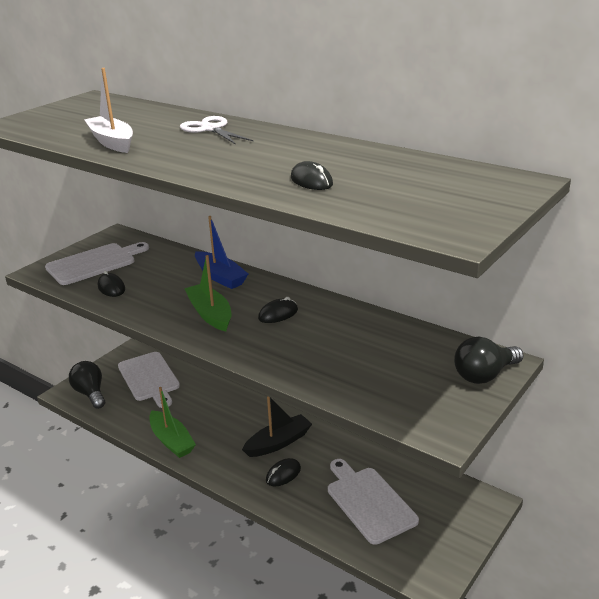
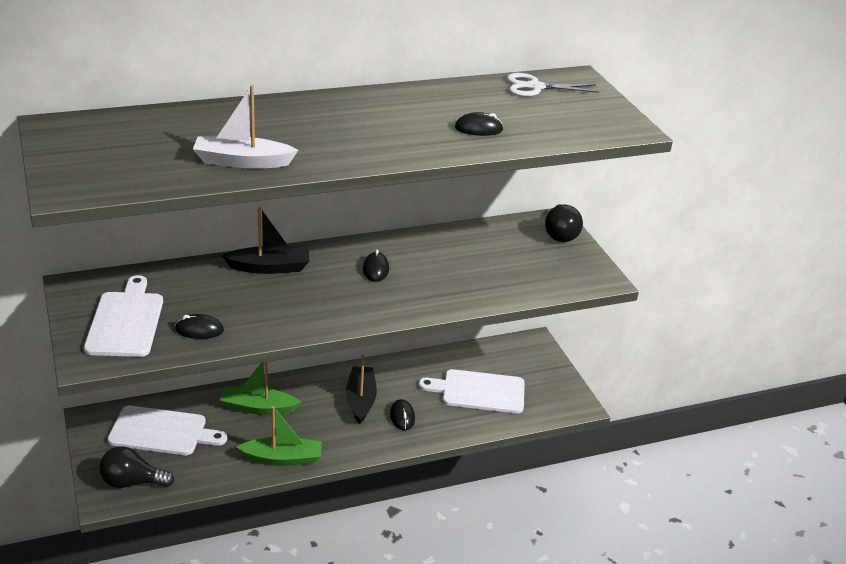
camera: 60 degrees left, 5 degrees up
white scissors [180,116,253,145] -> white scissors moved to [506,73,599,96]
green boat [184,255,231,331] -> green boat moved to [220,362,302,415]
blue boat [195,216,248,289] -> black boat [221,207,309,274]

